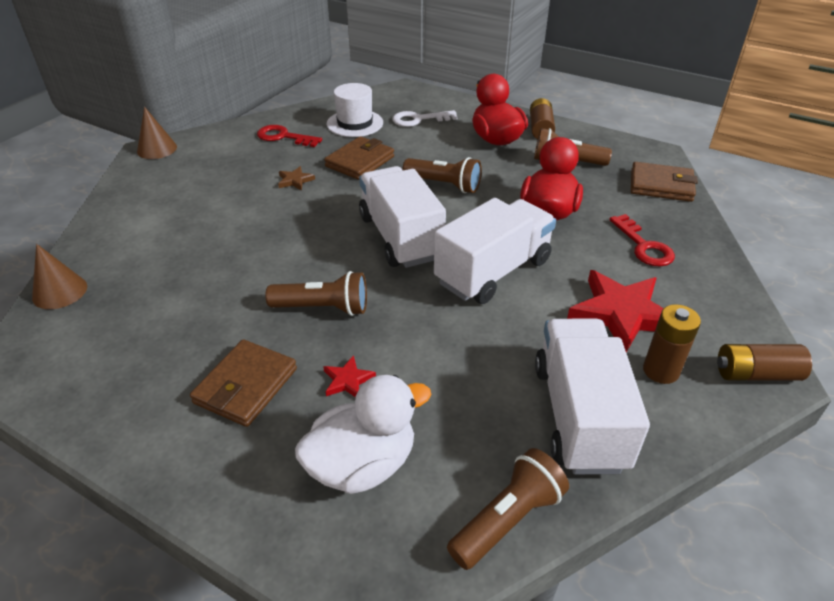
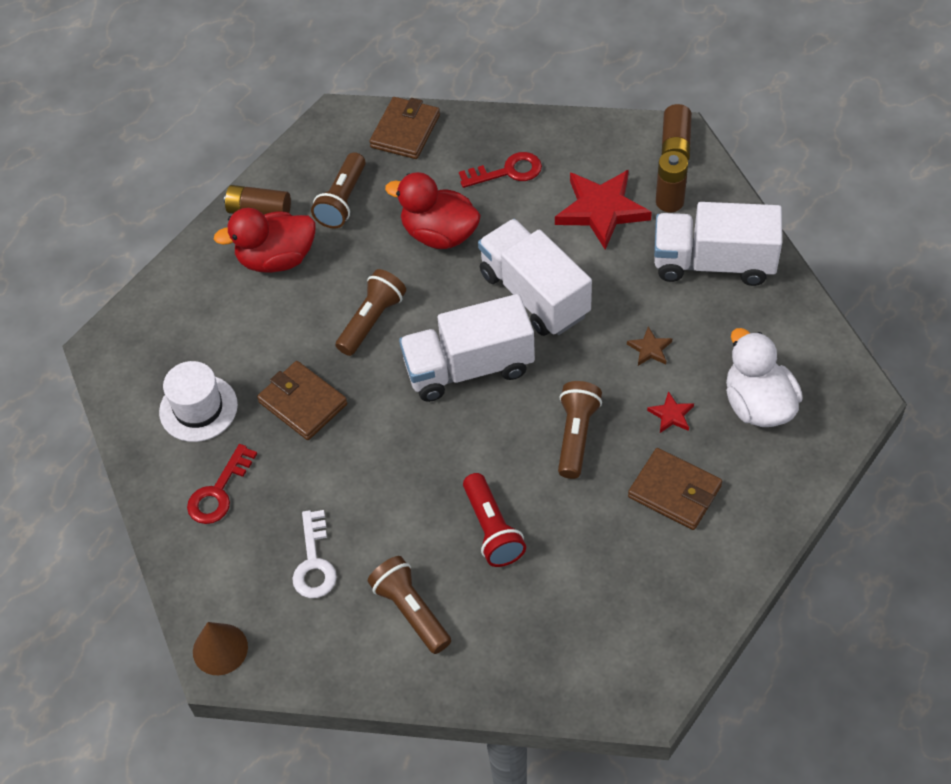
camera: 80 degrees left, 15 degrees up
brown cone [32,244,87,309] -> none
brown star [278,166,315,191] -> brown star moved to [627,327,673,366]
white key [392,110,458,127] -> white key moved to [292,510,337,598]
brown flashlight [447,448,569,570] -> brown flashlight moved to [368,556,451,654]
none -> red flashlight [463,473,526,567]

